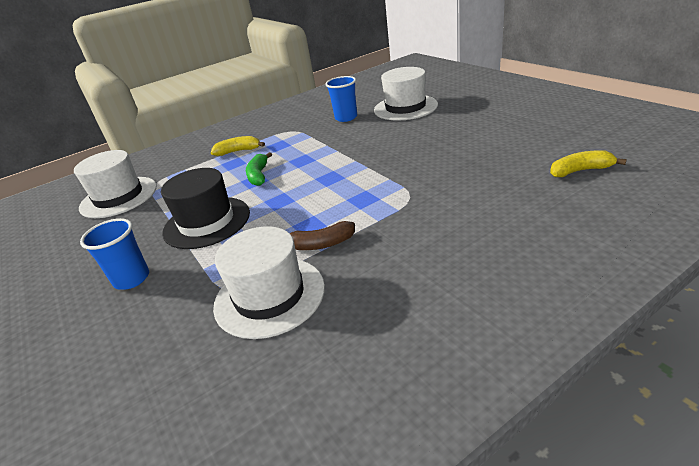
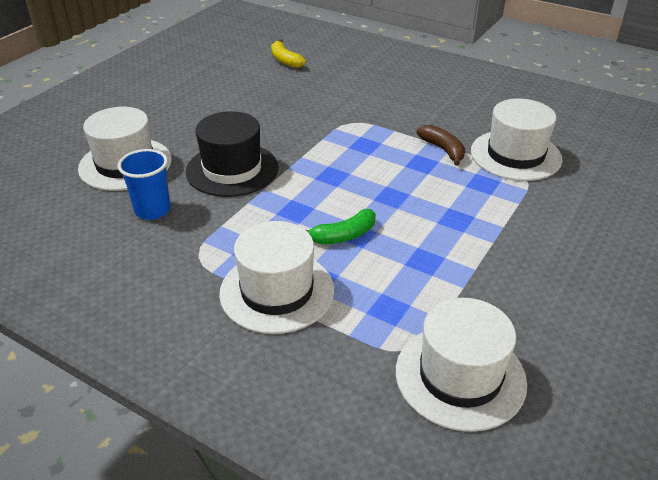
camera: 120 degrees left, 5 degrees up
blue cup [80,218,149,290] -> none
black hat [161,168,250,249] -> black hat moved to [186,111,278,197]
yellow banana [211,136,265,156] -> white hat [219,221,334,334]

